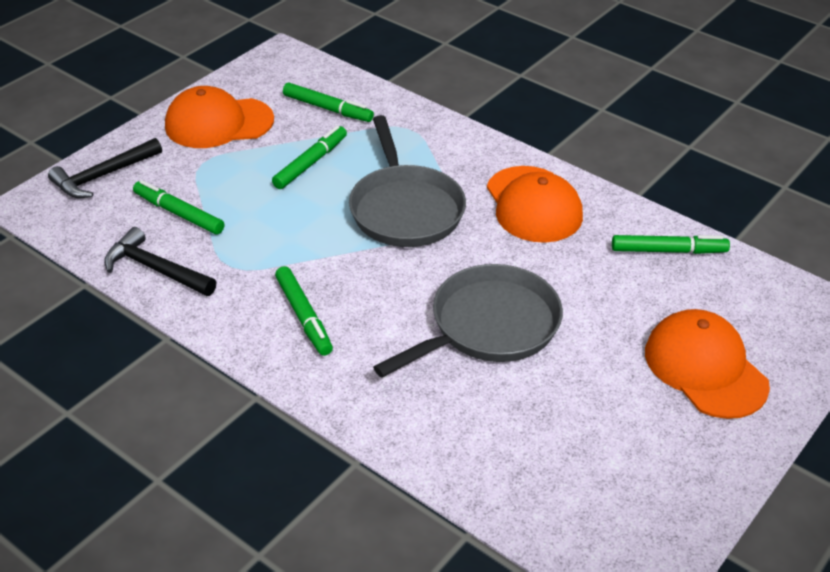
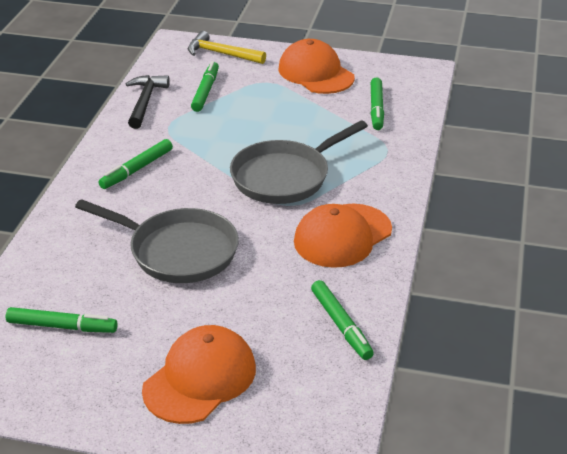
camera: 65 degrees right, 5 degrees down
black hammer [48,138,162,198] -> yellow hammer [188,31,266,64]
green marker [272,126,347,189] -> green marker moved to [6,307,118,333]

